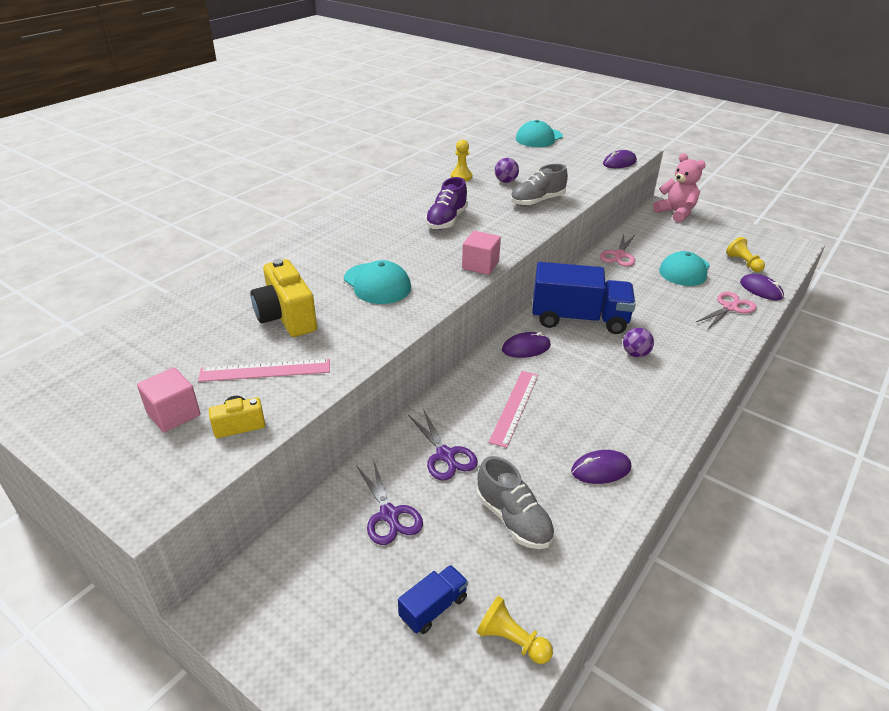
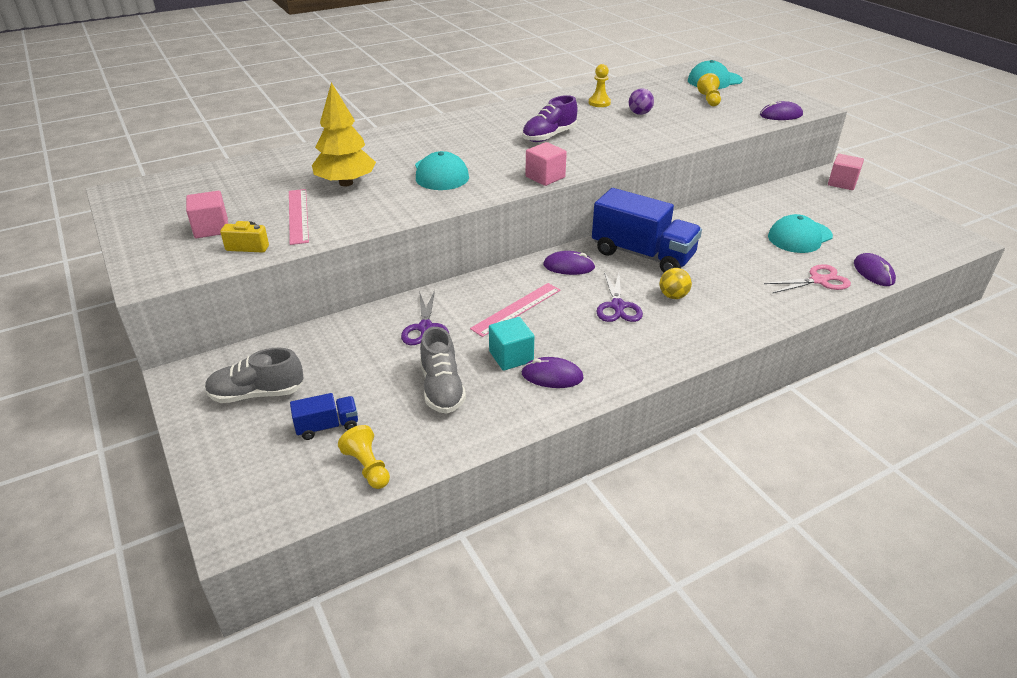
camera: 25 degrees right, 0 degrees up
pink ruler [198,359,330,382] -> pink ruler turned 60 degrees clockwise [289,189,309,245]
yellow camera [250,259,317,337] -> yellow tree [312,82,376,187]
purple scissors [356,459,423,545] -> purple scissors moved to [596,272,643,322]
grey shoe [510,164,568,206] -> grey shoe moved to [205,347,304,403]
pink scissors [600,234,636,266] -> none
purple ball [623,328,654,357] -> yellow ball [660,268,692,299]
pink teddy bear [653,153,706,222] -> pink cube [828,154,864,190]
yellow pawn [726,237,765,272] -> yellow pawn moved to [697,73,721,106]
none -> turquoise cube [489,317,534,371]

